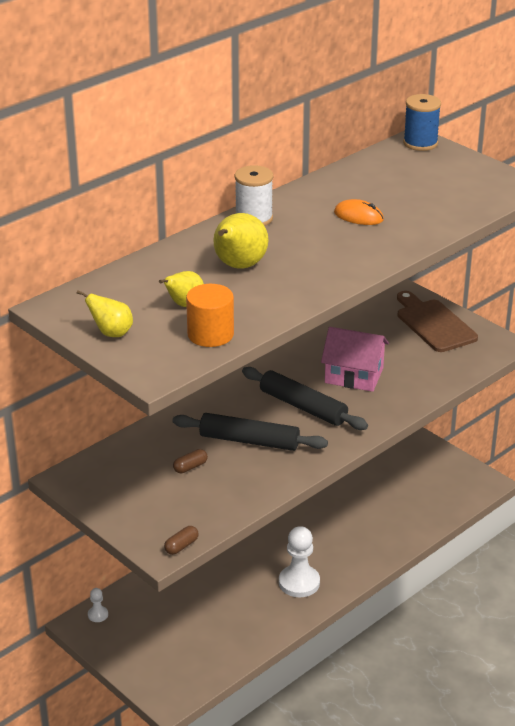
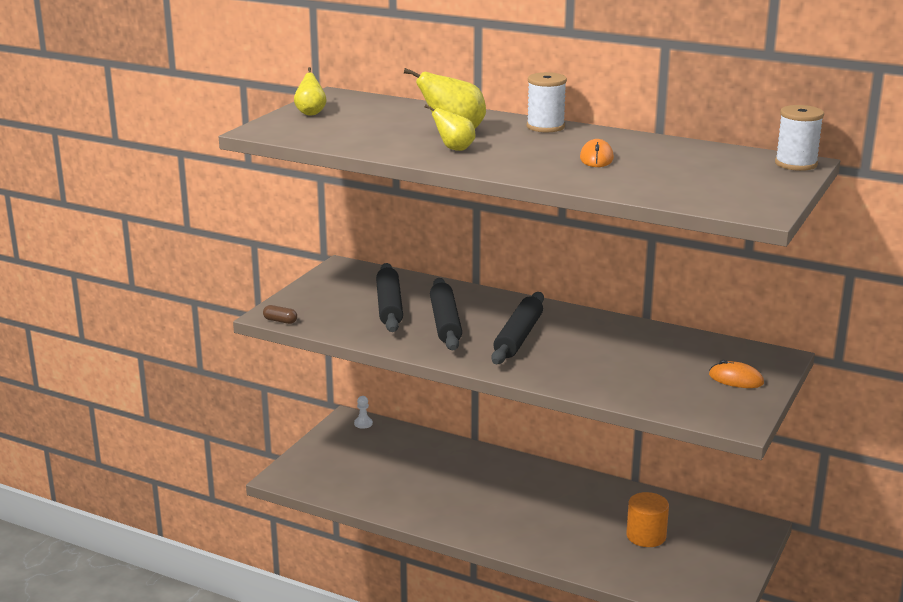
camera: 70 degrees right, 10 degrees down
yellow pear [159,271,204,307] -> yellow pear moved to [424,104,475,151]
brown capsule [173,449,208,473] -> black rolling pin [376,263,403,332]
orange cylinder [186,284,234,347] -> orange cylinder moved to [626,492,669,547]
white pawn [279,526,320,597] -> none
pink house [321,327,389,392] -> none
brown cutting board [397,291,478,352] -> orange mouse [709,360,764,388]
blue spool [403,94,441,151] -> white spool [775,105,824,171]

